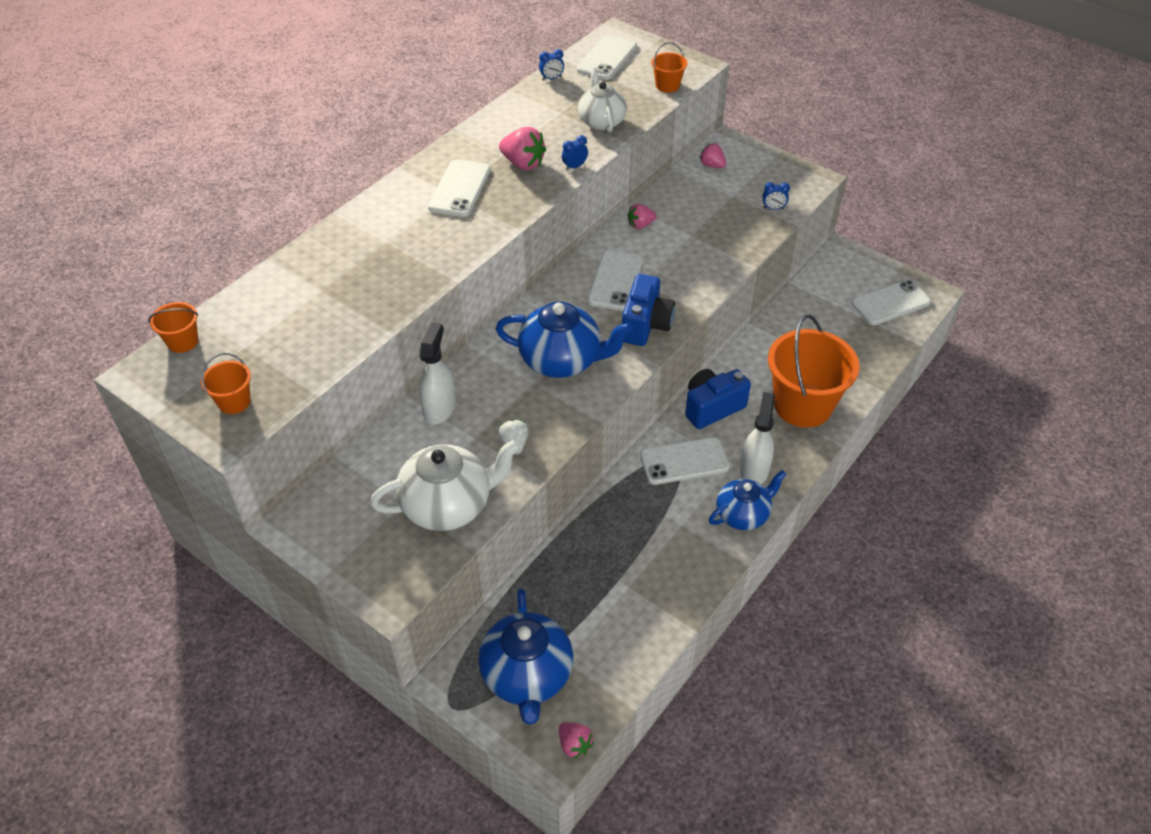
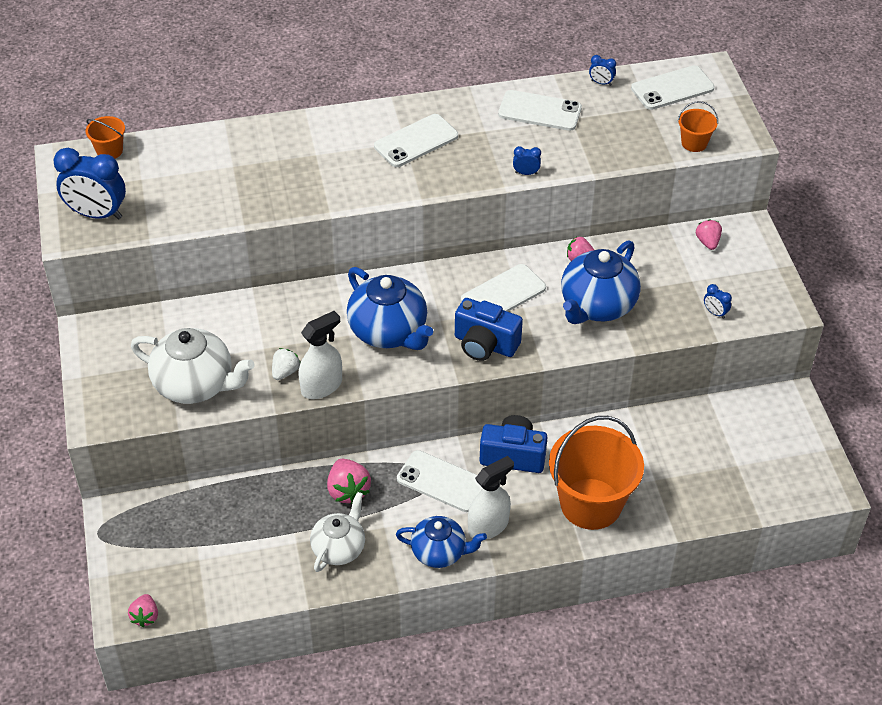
camera: 40 degrees right, 0 degrees up
orange bucket [201,353,251,414] -> blue clock [53,148,126,220]
white spray bottle [419,322,456,425] -> white spray bottle moved to [298,311,342,399]
blue teapot [479,589,573,724] -> blue teapot moved to [561,240,641,324]
pink strawberry [499,127,546,170] -> pink strawberry moved to [327,459,371,504]
white teapot [578,68,627,133] -> white teapot moved to [310,492,365,572]
blue camera [622,274,675,346] -> blue camera turned 60 degrees clockwise [455,298,523,361]
white phone [852,280,931,325] -> white phone moved to [498,90,582,131]

